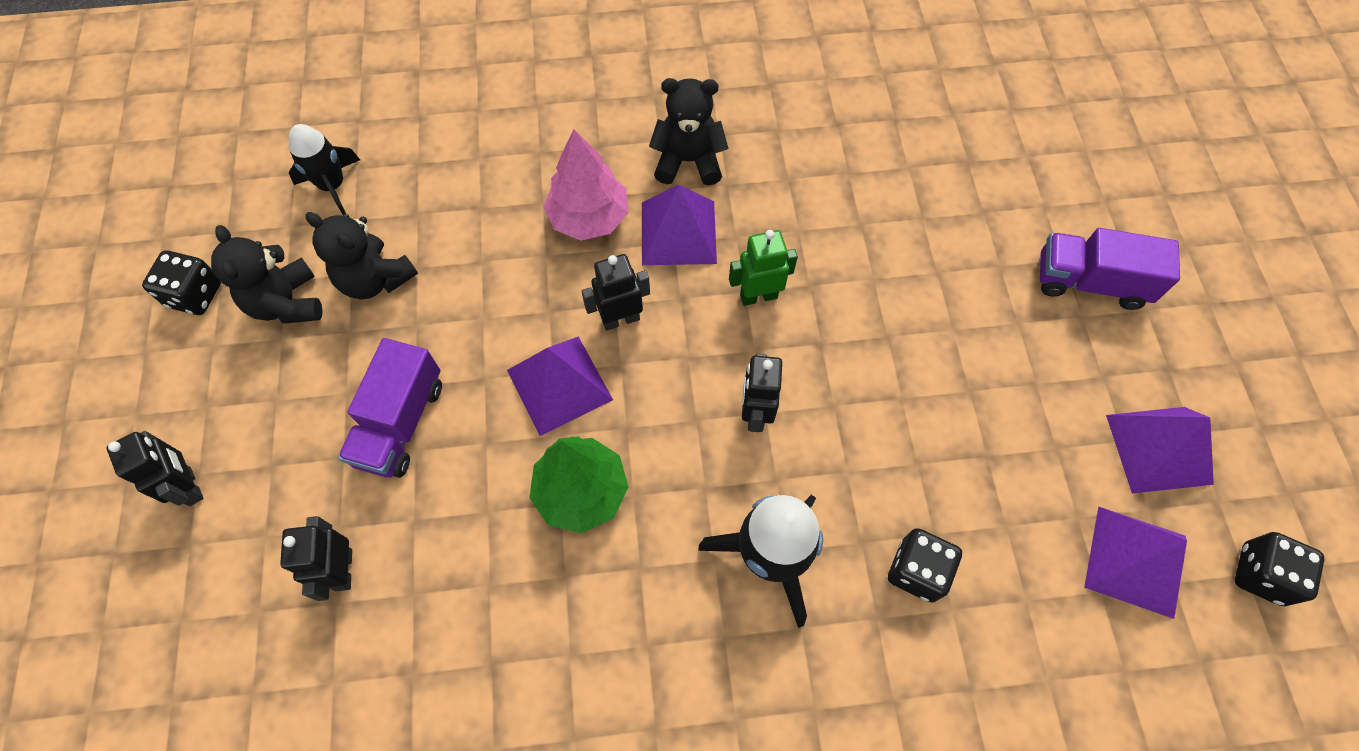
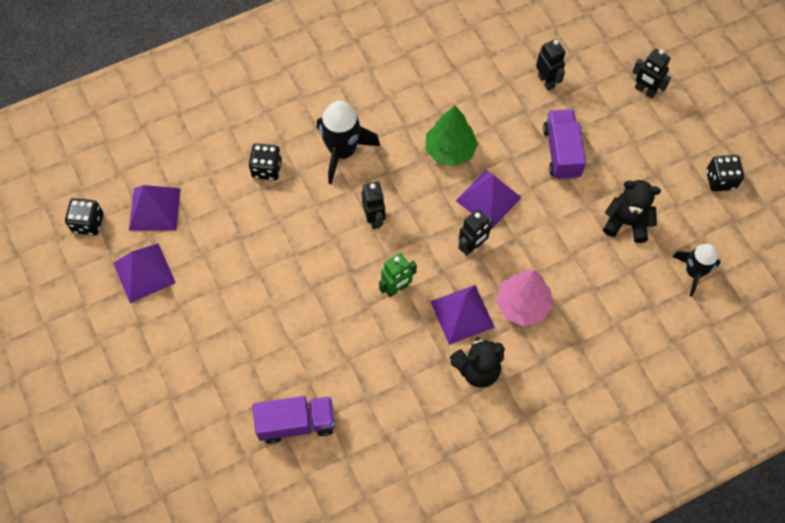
camera: 160 degrees right, 0 degrees up
black teddy bear [211,225,323,324] -> none
purple truck [1040,228,1180,310] -> purple truck moved to [252,396,335,444]

